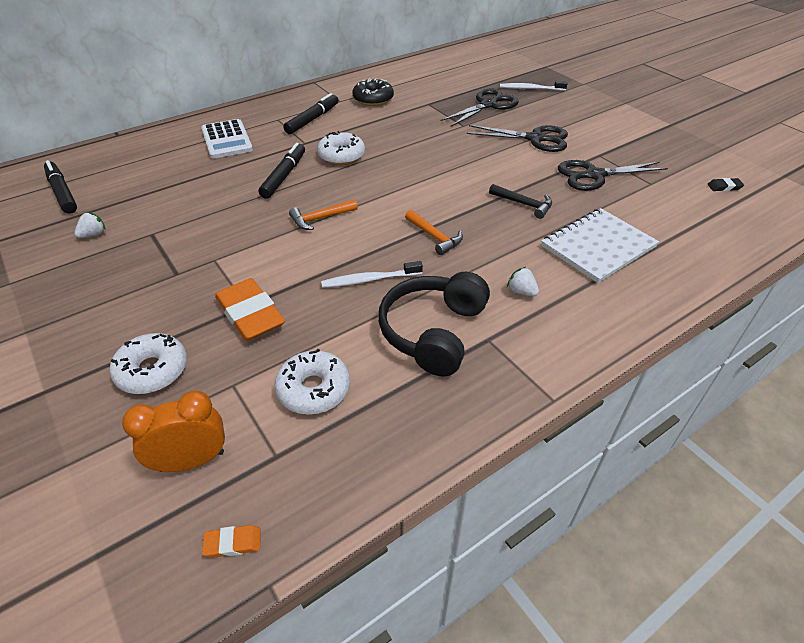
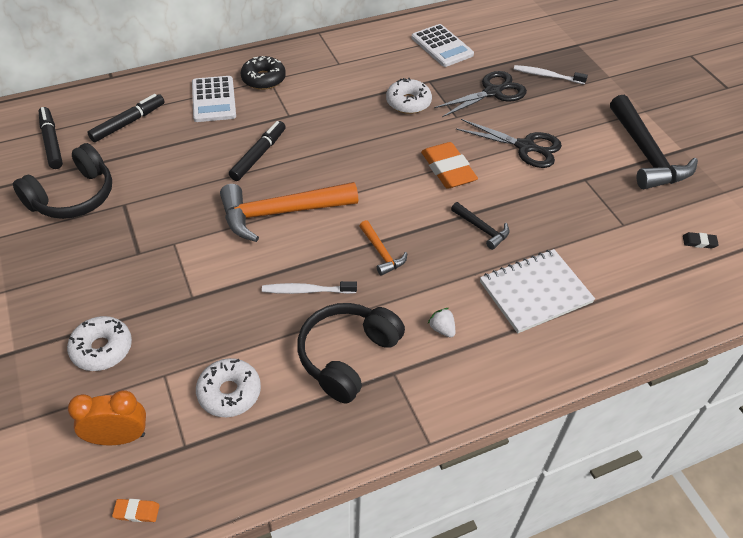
camera: 10 degrees right, 5 degrees up
white strawberry [74,212,106,238] -> black headphones [13,143,112,219]
orange eraser [215,278,285,341] -> orange eraser moved to [421,142,478,189]
black marker [283,93,338,134] -> black marker moved to [87,94,165,142]
orange hammer [289,199,358,230] -> orange hammer [220,182,358,242], size x2.09
white donut [317,131,365,165] -> white donut moved to [386,78,432,114]
black donut [353,79,394,106] -> black donut moved to [241,56,286,90]
black scissors [558,160,668,191] -> none
none -> white calculator [412,24,474,67]
none -> black hammer [610,95,698,189]

